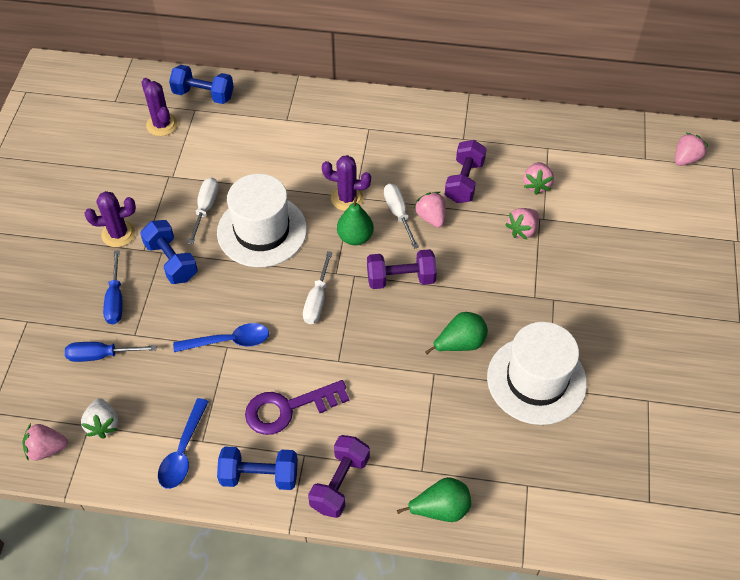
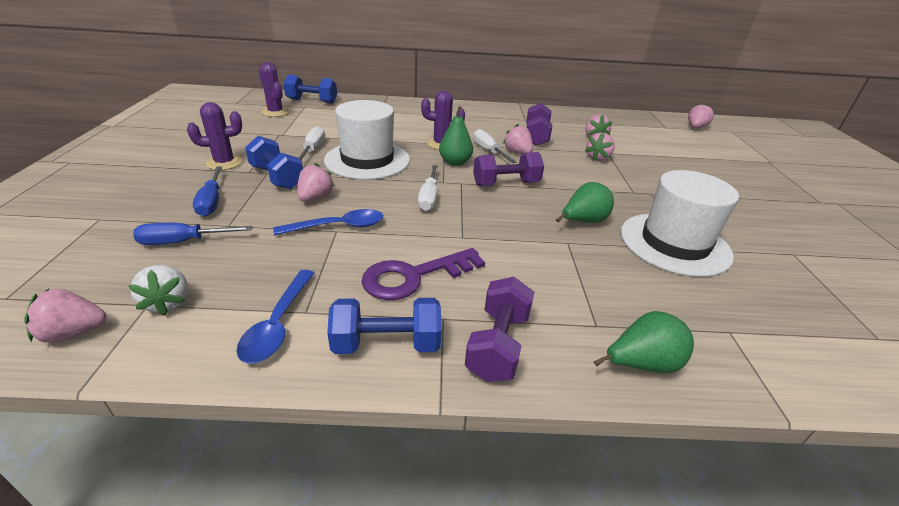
camera: 10 degrees left, 20 degrees down
none -> pink strawberry [297,163,335,202]

